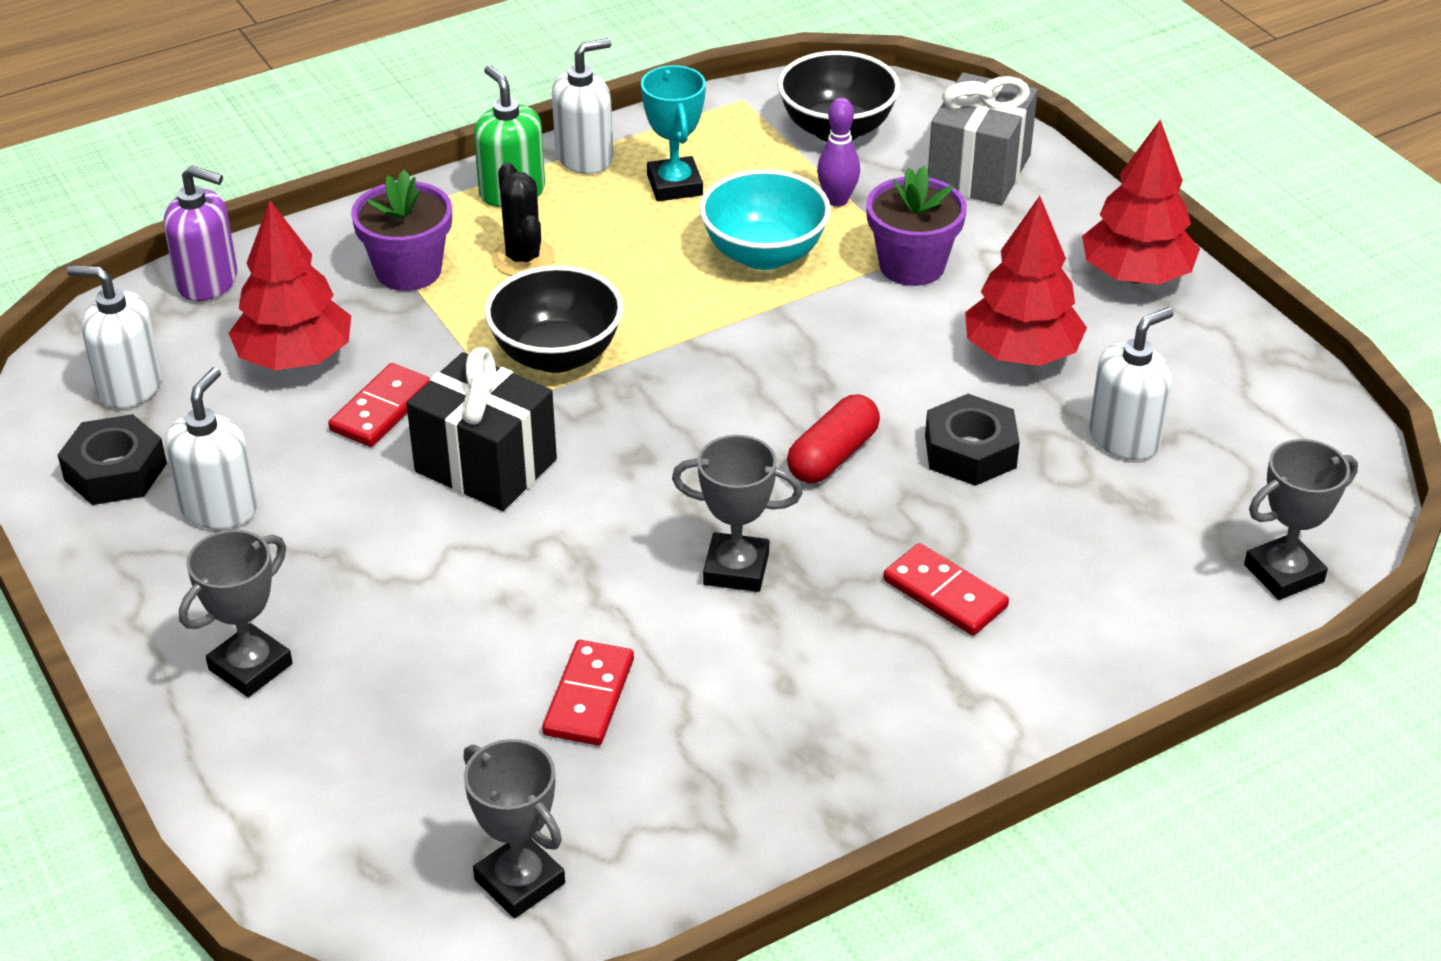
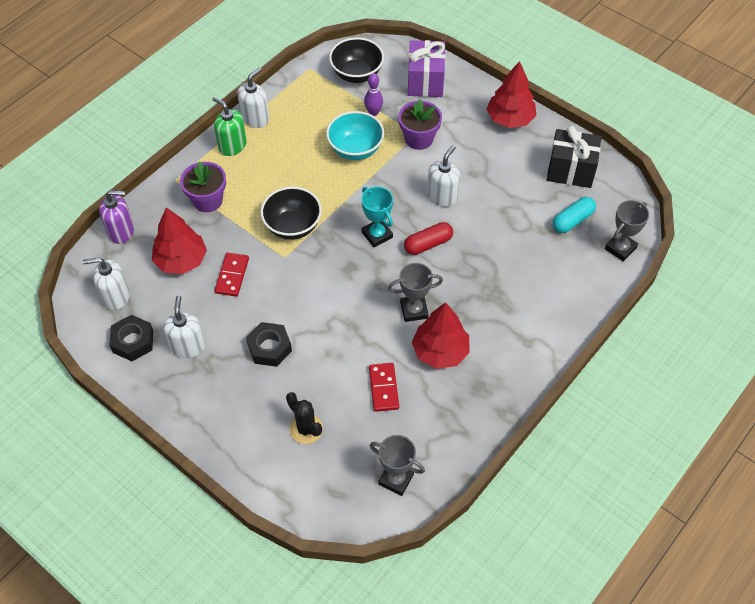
camera: 20 degrees left, 15 degrees up
grey trophy [179,530,293,697] -> none
black gift [406,347,557,511] -> black gift moved to [547,126,601,188]
black cactus [492,162,555,276] -> black cactus moved to [286,392,323,444]
turquoise trophy [641,65,706,201] -> turquoise trophy moved to [361,186,393,248]
red capsule [787,395,880,483] -> red capsule turned 45 degrees clockwise [404,222,453,255]
red domino [883,543,1009,636] -> none
black nut [925,394,1020,486] -> black nut moved to [246,322,292,367]
grey gift [928,72,1038,205] -> purple gift [408,40,445,97]
red tree [965,196,1087,366] -> red tree moved to [412,302,470,369]
white soap dispenser [1089,307,1174,460] -> white soap dispenser moved to [427,145,460,207]
none -> turquoise capsule [553,197,596,233]

